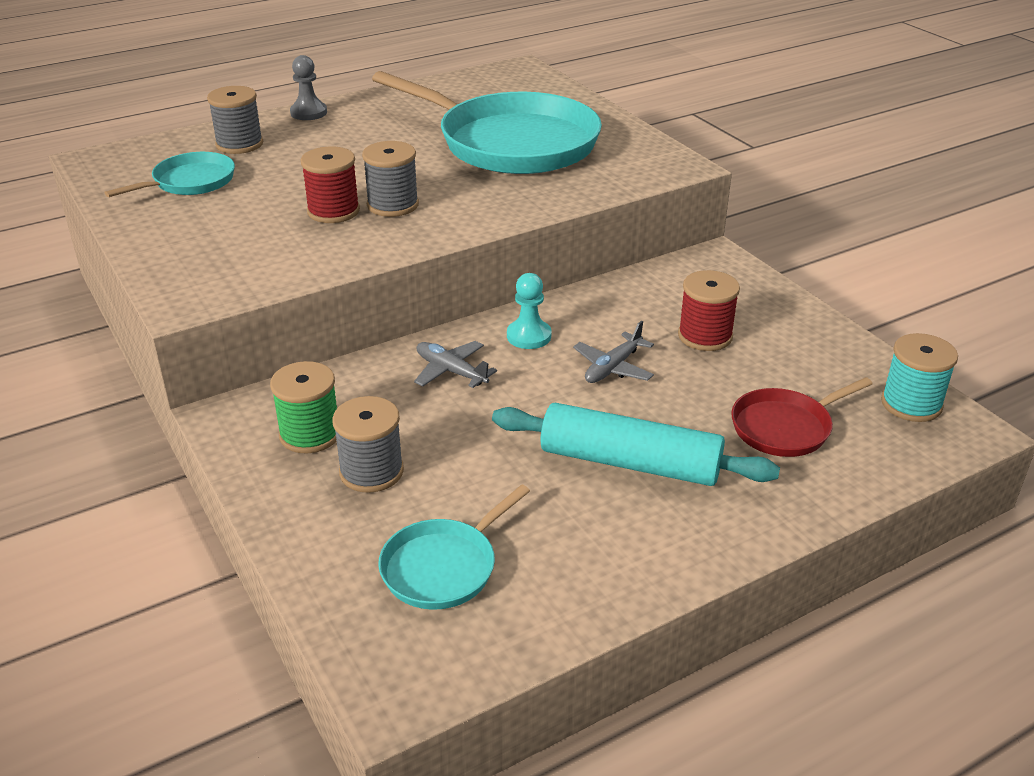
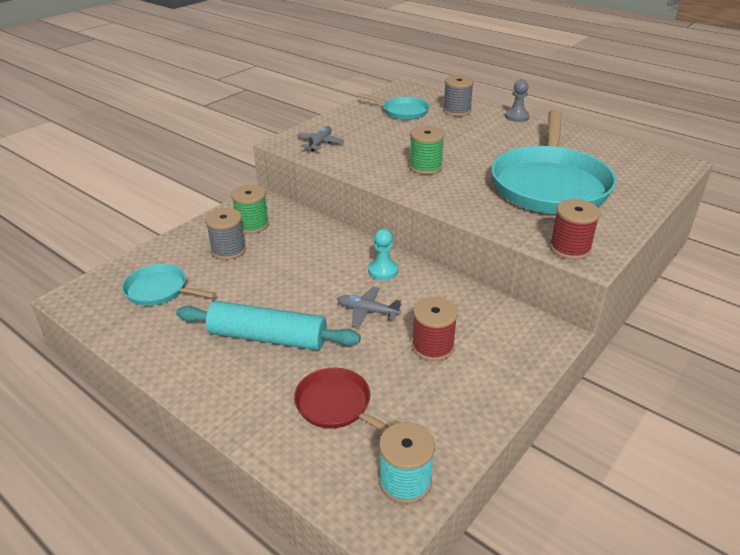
camera: 70 degrees right, 0 degrees up
red spool [301,146,360,223] -> red spool moved to [550,199,600,260]
grey spool [362,141,419,217] -> green spool [409,126,445,175]
grey plane [414,341,497,388] -> grey plane moved to [297,126,345,152]
turquoise rolling pin [492,403,780,486] -> turquoise rolling pin turned 75 degrees counterclockwise [176,301,361,350]

